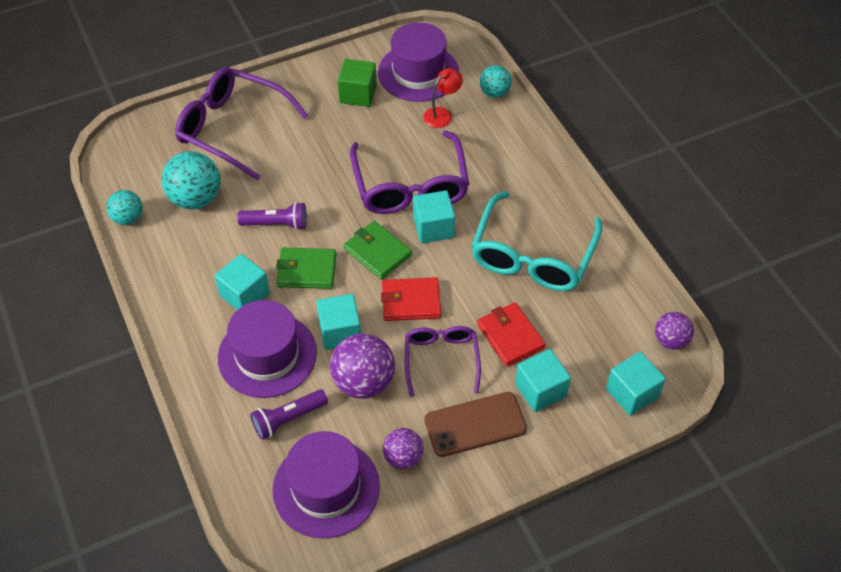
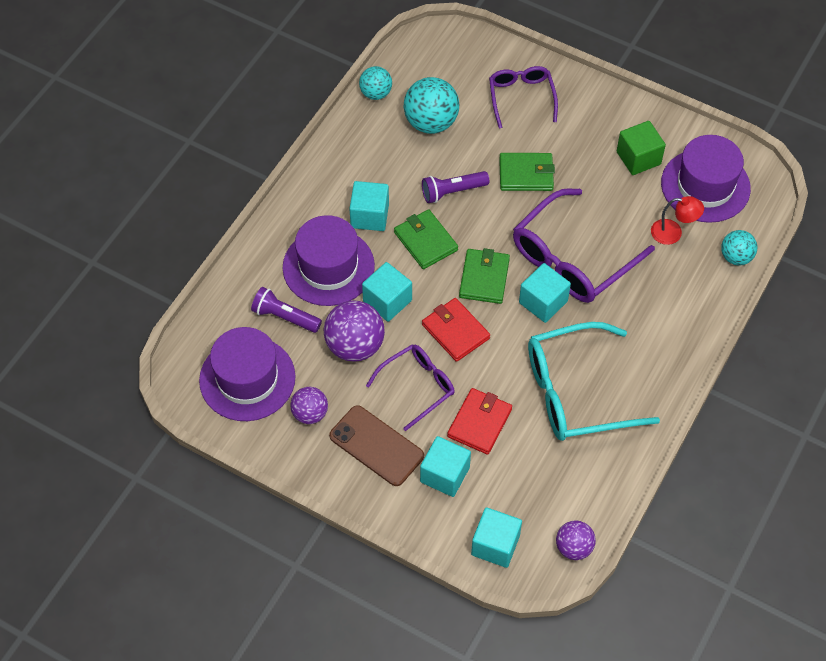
camera: 55 degrees right, 5 degrees up
purple glasses [175,67,309,180] -> purple glasses [489,66,558,129], size x0.60
purple flashlight [237,202,307,230] -> purple flashlight turned 105 degrees clockwise [422,171,489,203]
none -> green wallet [499,153,555,191]

